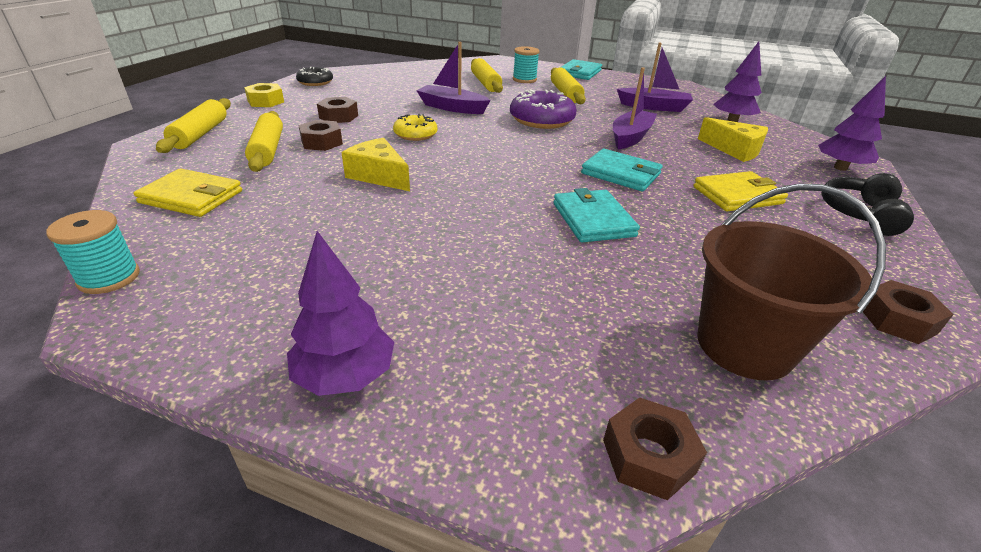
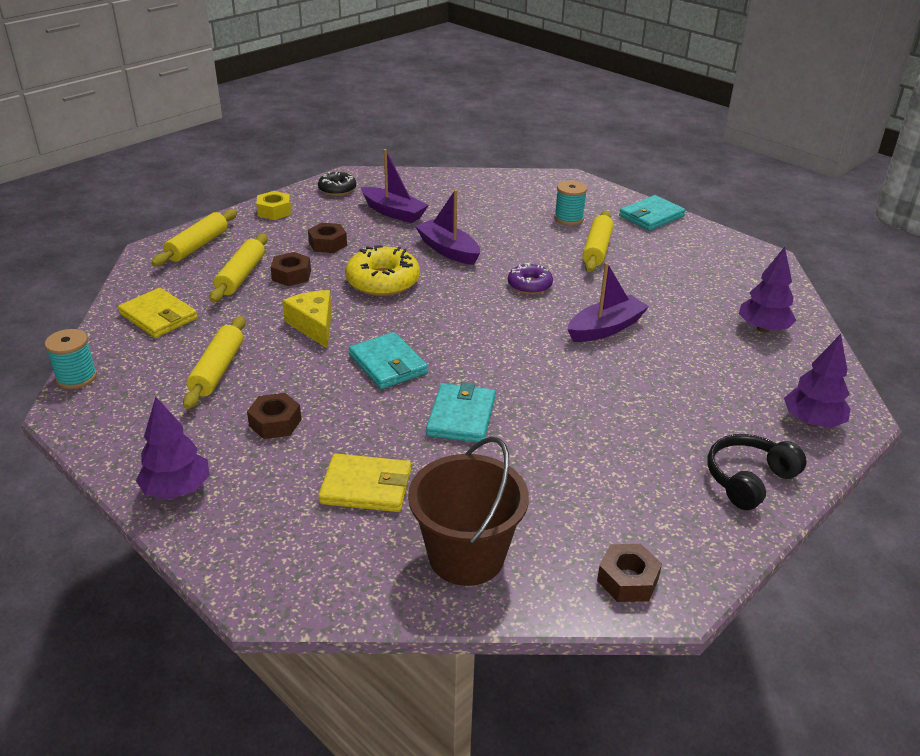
camera: 25 degrees right, 0 degrees up
yellow donut [393,114,438,141] -> yellow donut [345,245,420,296], size x1.65
yellow rolling pin [471,58,503,93] -> yellow rolling pin moved to [183,316,245,409]
purple donut [510,90,577,129] -> purple donut [508,263,553,294], size x0.61
turquoise wallet [581,149,663,191] -> turquoise wallet moved to [349,332,428,389]
brown nut [603,397,707,500] -> brown nut moved to [247,393,302,439]
purple boat [617,43,693,112] -> purple boat moved to [361,149,429,223]
yellow wallet [693,171,788,211] -> yellow wallet moved to [318,453,411,512]
yellow cheese [698,117,768,162] -> none

